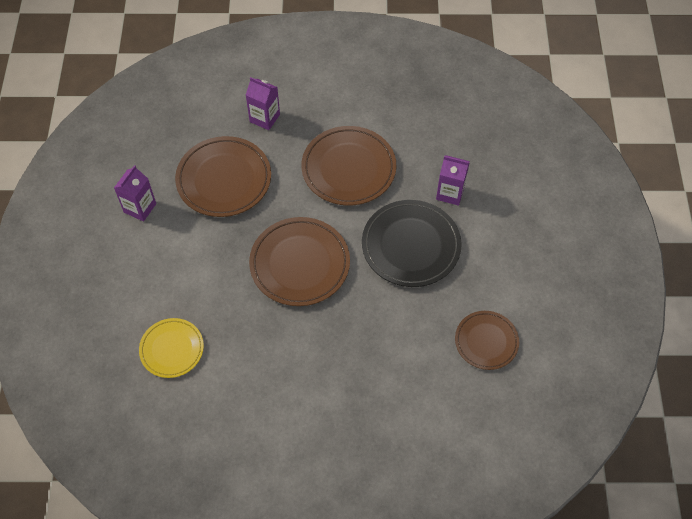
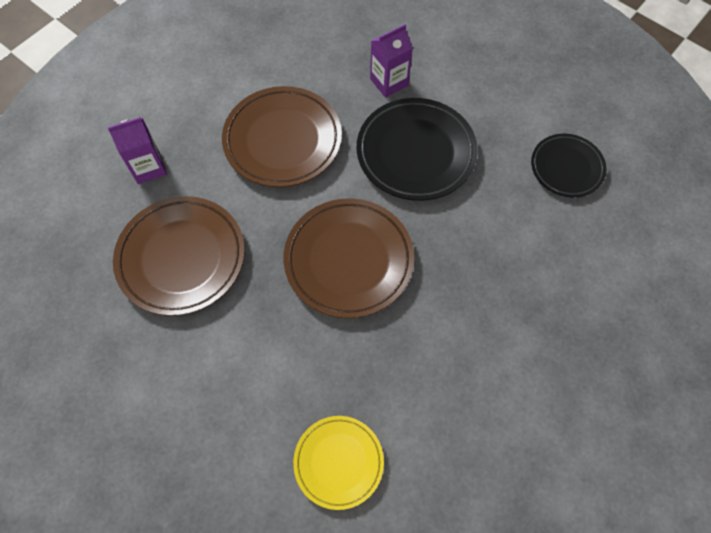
camera: 50 degrees left, 5 degrees up
purple carton [114,165,156,222] -> none
brown plate [455,311,519,370] -> black plate [531,134,607,197]

